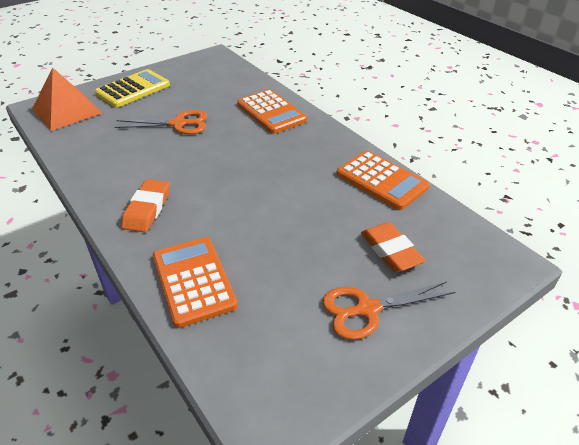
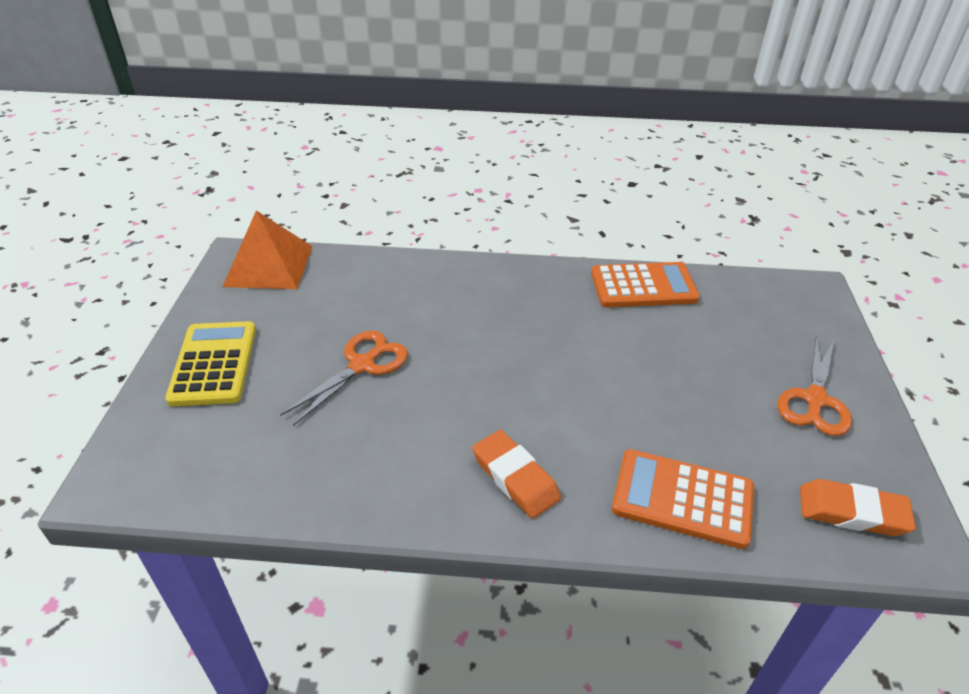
camera: 50 degrees left, 0 degrees up
orange pyramid [32,68,102,131] -> orange pyramid moved to [223,211,312,289]
orange calculator [237,89,307,134] -> none
orange eraser [361,222,426,272] -> orange eraser moved to [800,479,916,536]

